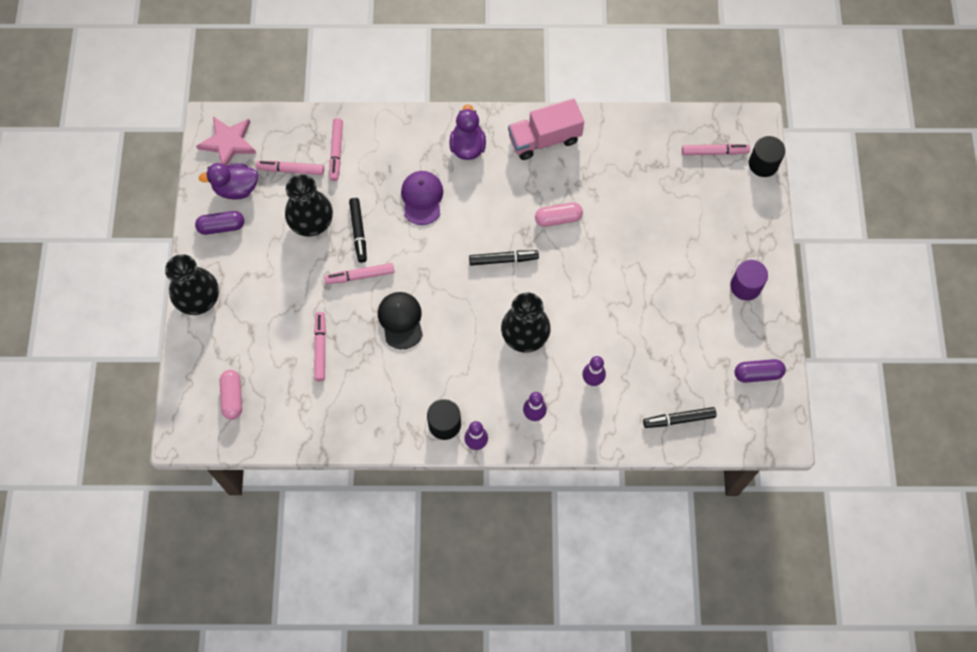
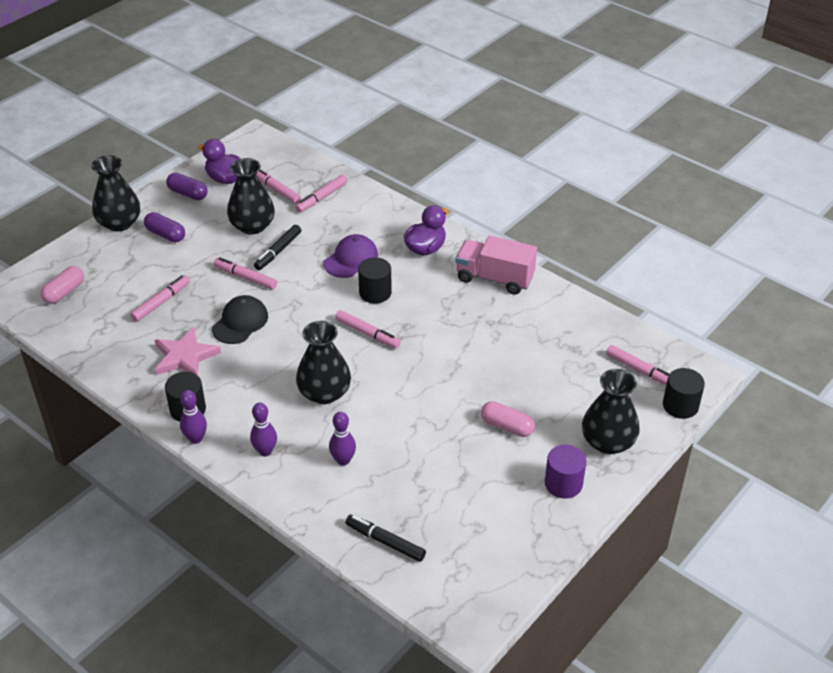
camera: 40 degrees right, 25 degrees down
pink star [196,116,256,166] -> pink star moved to [155,327,221,376]
black marker [469,250,539,266] -> pink marker [335,310,401,348]
pink capsule [535,202,583,227] -> pink capsule moved to [481,401,535,437]
purple capsule [734,359,786,383] -> purple capsule moved to [144,212,185,242]
none -> black cylinder [358,257,392,303]
none -> black vase [582,369,640,454]

